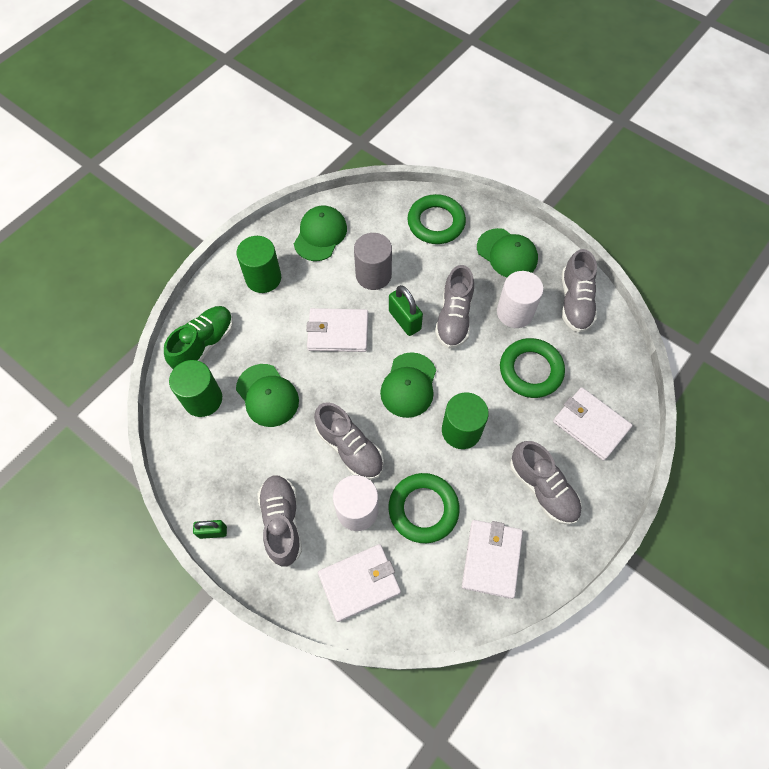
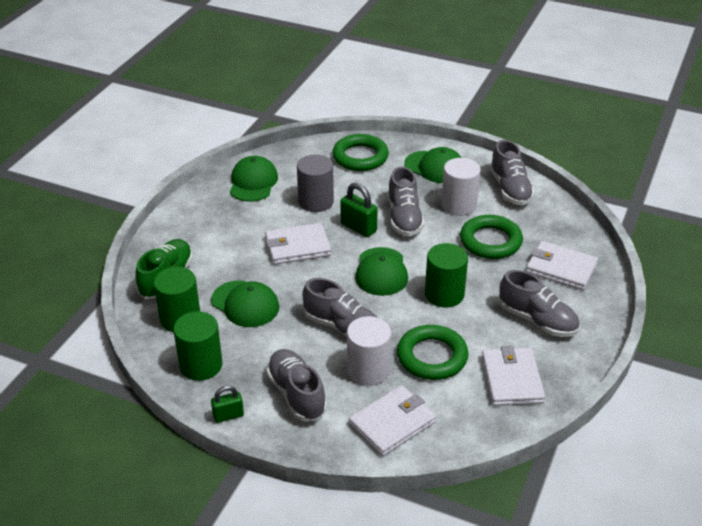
camera: 15 degrees left, 25 degrees down
green cylinder [237,236,281,293] -> green cylinder moved to [173,311,222,381]

